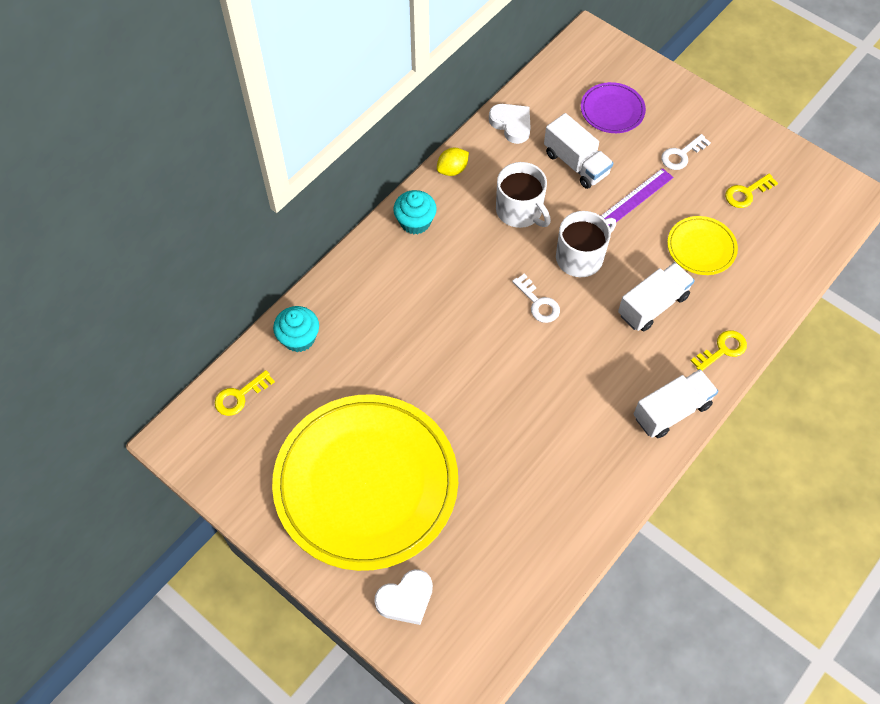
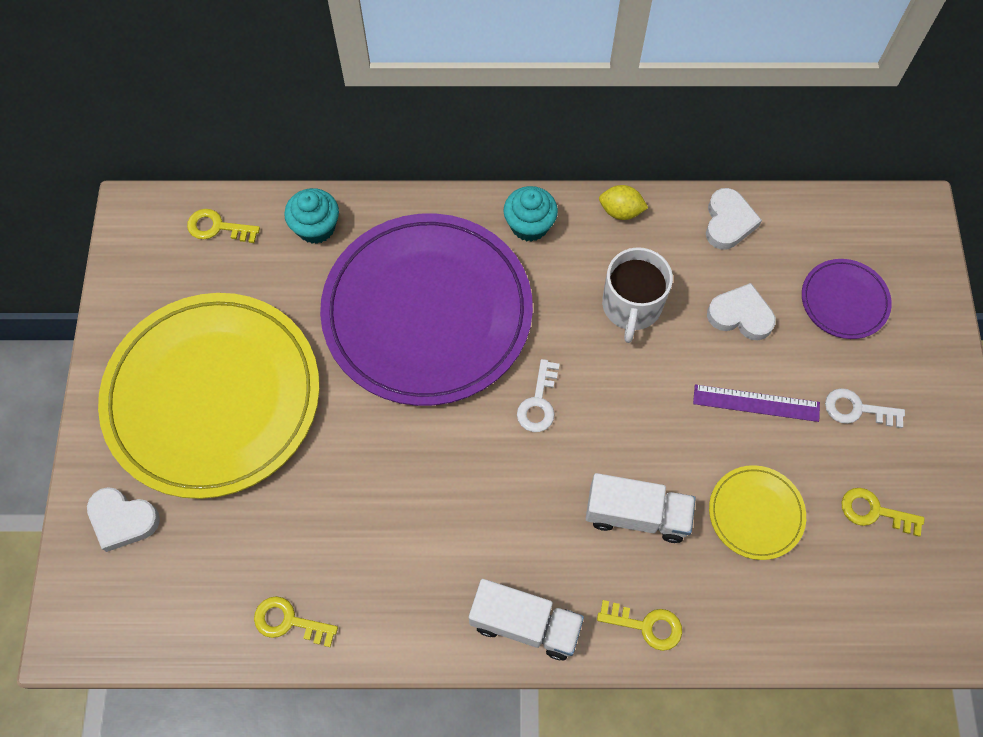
camera: 50 degrees right, 5 degrees up
white truck [544,113,613,189] -> white heart [707,283,776,340]
white mug [556,211,616,277] -> none
none -> yellow key [254,596,338,647]
none -> purple plate [320,213,533,406]

